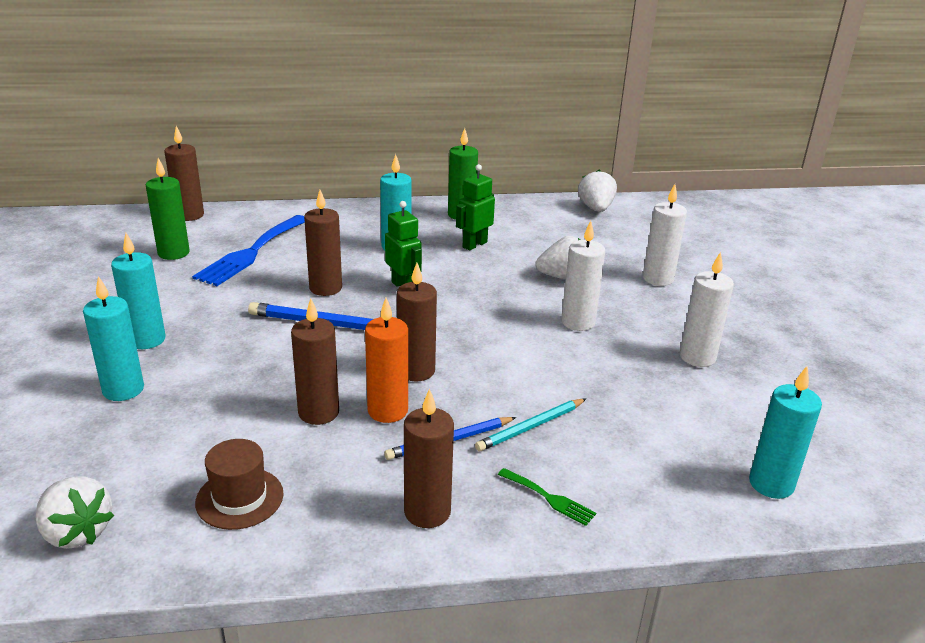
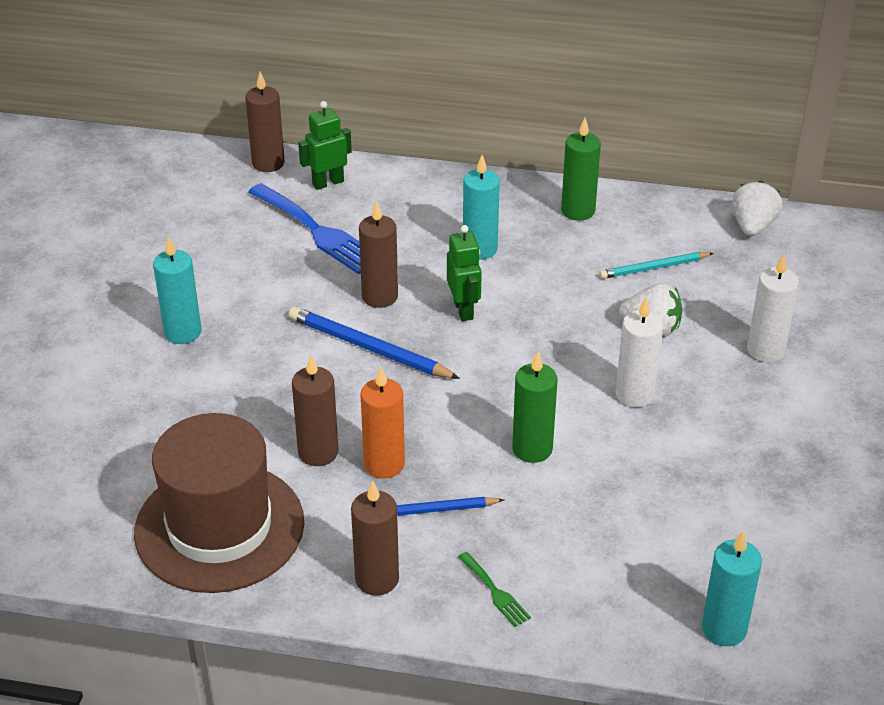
camera: 20 degrees right, 10 degrees up
white strawberry [36,476,114,549] -> none
turquoise candle [83,276,144,401] -> none
green candle [146,158,190,260] -> green candle moved to [512,351,558,463]
blue fork [192,215,305,286] -> blue fork turned 90 degrees counterclockwise [248,183,361,274]
brown hat [195,439,284,530] -> brown hat [134,413,304,593], size x2.15
brown candle [397,263,437,382] -> none
green robot [456,164,495,251] -> green robot moved to [298,101,352,190]
turquoise pencil [475,399,586,452] -> turquoise pencil moved to [599,252,713,279]
white candle [680,252,734,367] -> none

